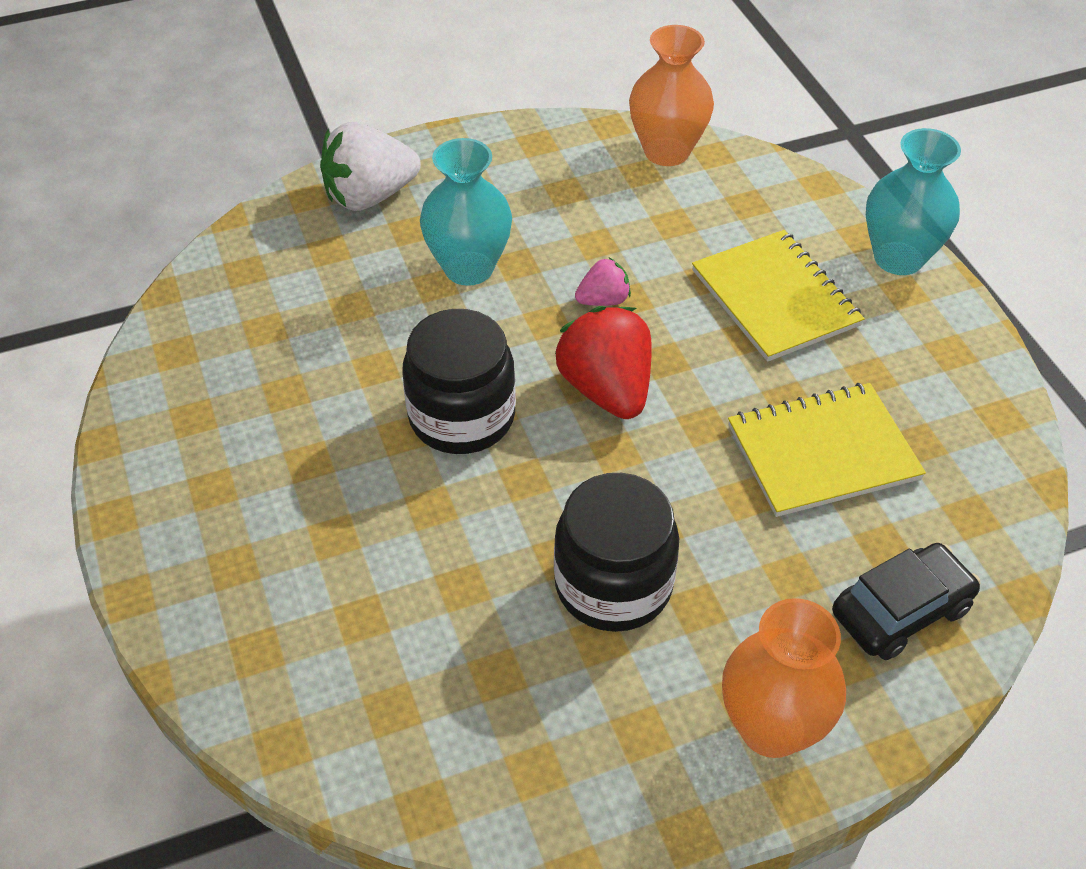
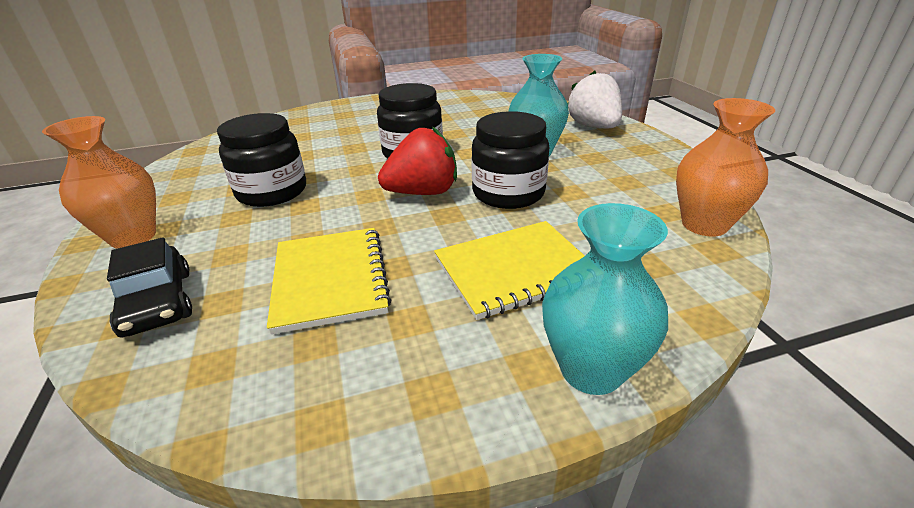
camera: 95 degrees right, 15 degrees down
pink strawberry [575,257,631,306] -> black jar [472,111,550,209]

